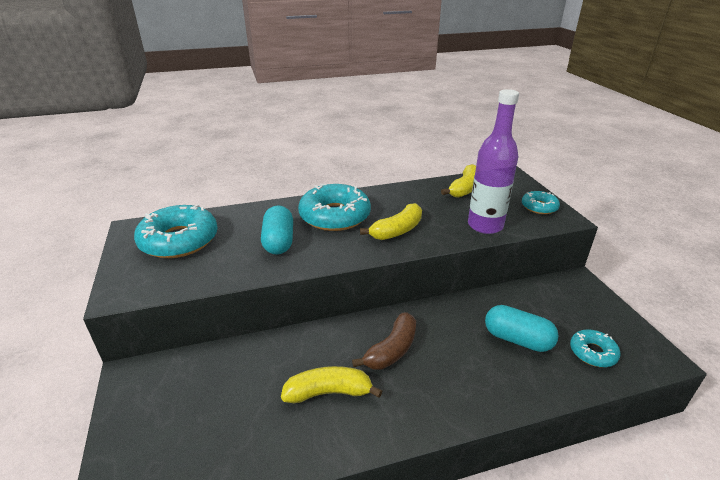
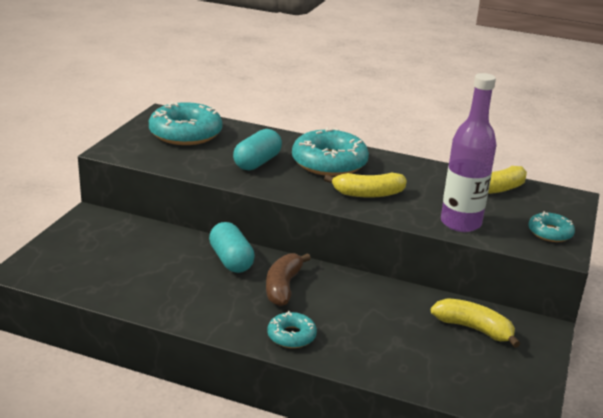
camera: 35 degrees right, 5 degrees down
yellow banana [281,366,382,403] -> yellow banana moved to [431,298,520,348]
brown banana [352,312,416,369] -> brown banana turned 120 degrees clockwise [266,253,311,306]
turquoise capsule [485,305,559,352] -> turquoise capsule moved to [209,222,255,273]
turquoise donut [570,330,621,367] -> turquoise donut moved to [267,311,317,348]

